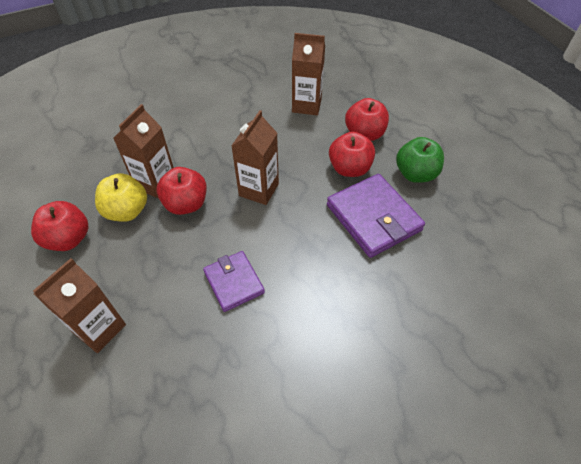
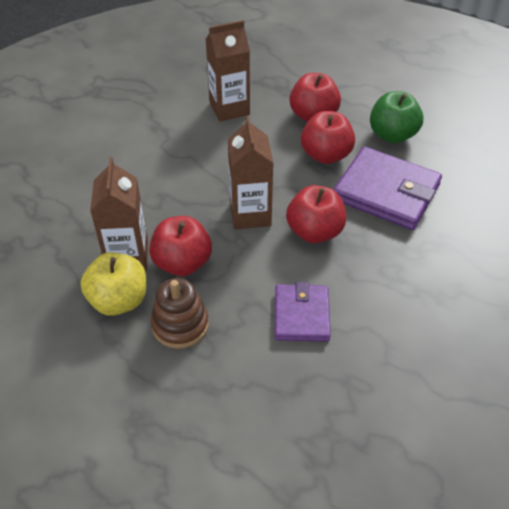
camera: 30 degrees left, 5 degrees down
red apple [31,201,89,251] -> red apple moved to [286,185,346,243]
brown carton [33,258,126,353] -> none
purple wallet [203,251,265,312] -> purple wallet turned 60 degrees clockwise [275,282,331,342]
none -> brown stacking toy [150,278,209,349]

